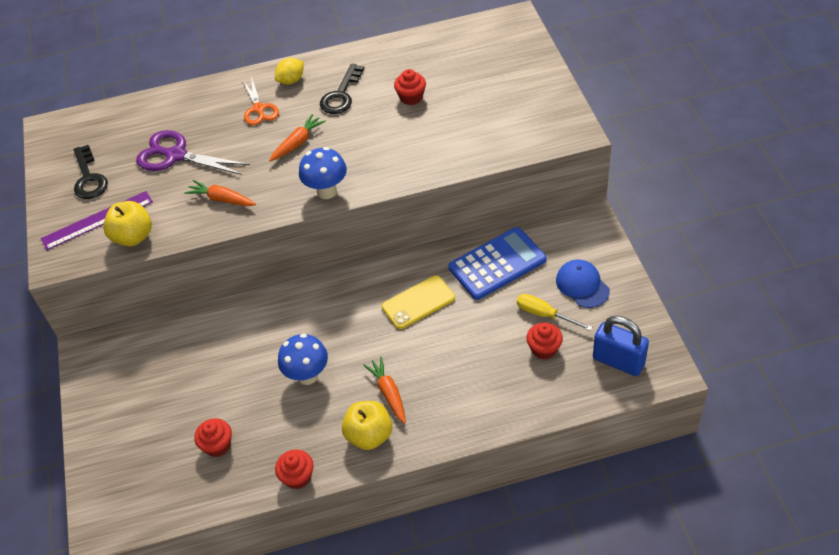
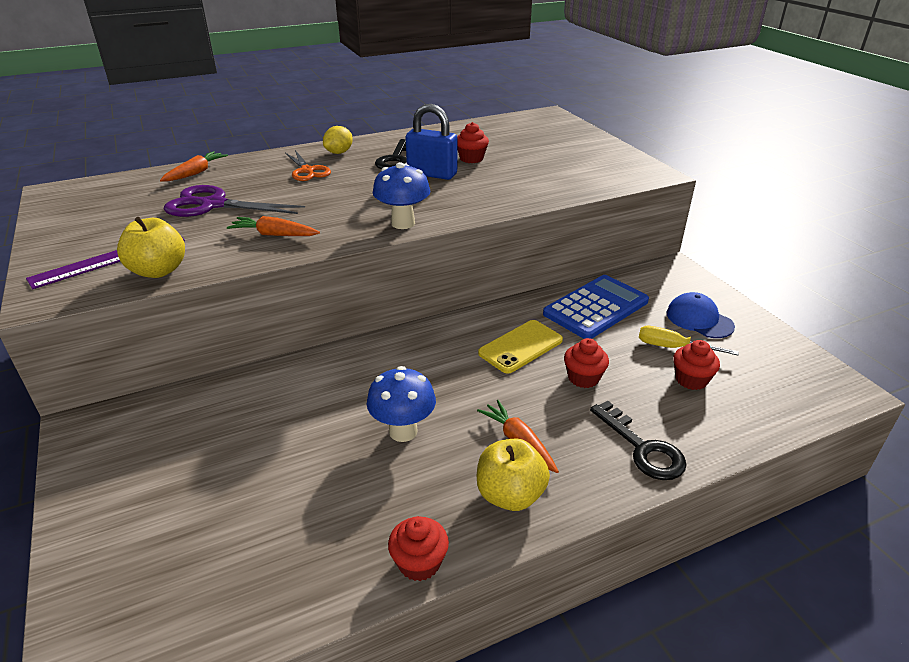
camera: 15 degrees left, 15 degrees down
black key [74,145,108,199] -> black key moved to [590,401,687,480]
red cupcake [194,418,232,457] -> red cupcake moved to [564,338,609,388]
orange carrot [269,114,326,161] -> orange carrot moved to [160,151,228,182]
blue padlock [593,316,649,376] -> blue padlock moved to [405,104,457,180]

